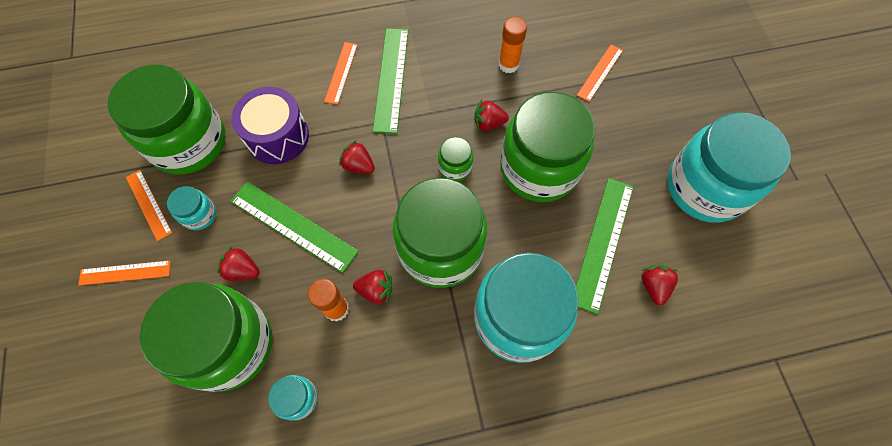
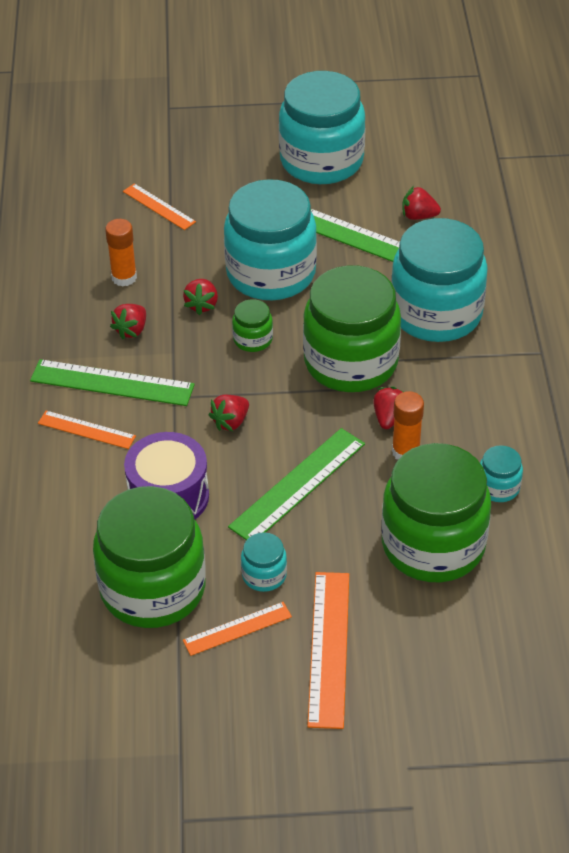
camera: 80 degrees left, 20 degrees down
orange ruler [78,260,171,285] -> orange ruler [307,572,349,729], size x1.67
red strawberry [217,246,260,281] -> red strawberry moved to [110,304,146,339]
green jar [500,92,595,202] -> turquoise jar [224,179,317,300]

